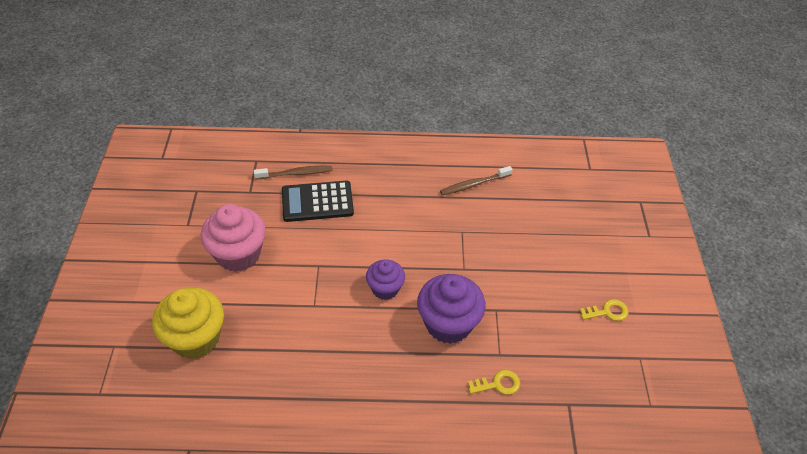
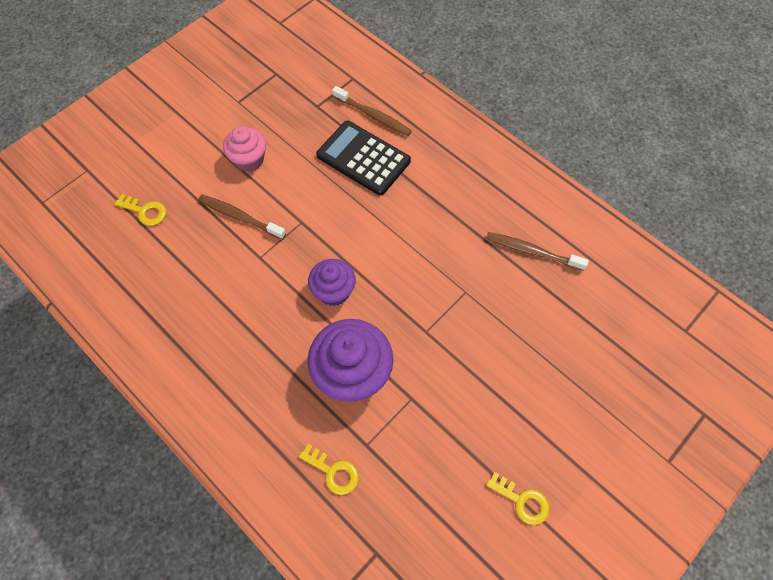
camera: 45 degrees right, 15 degrees up
yellow cupcake [152,287,224,359] -> yellow key [115,194,166,226]
pink cupcake [201,204,266,272] -> pink cupcake [223,126,266,172], size x0.60
none -> brown toothbrush [198,194,286,240]

